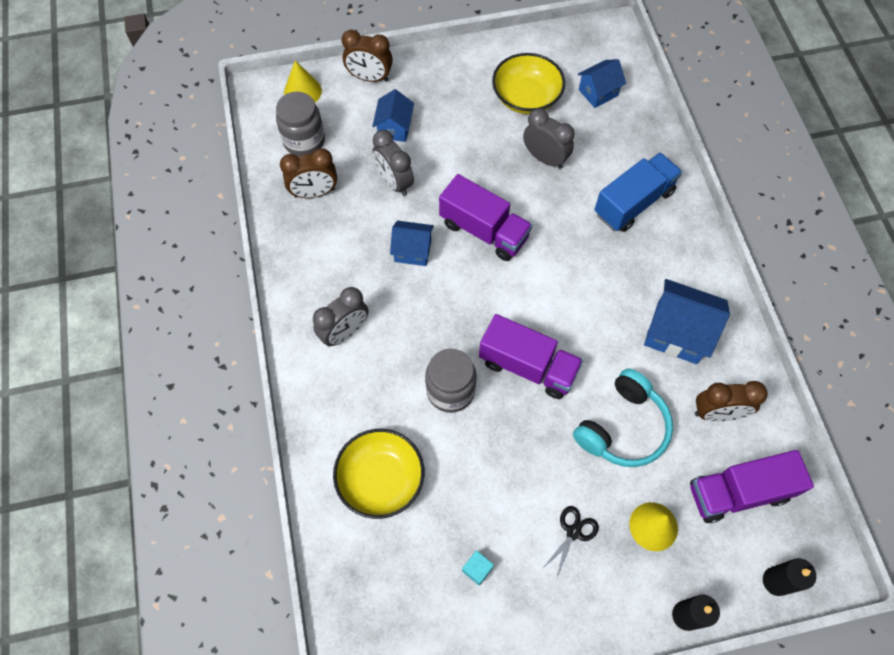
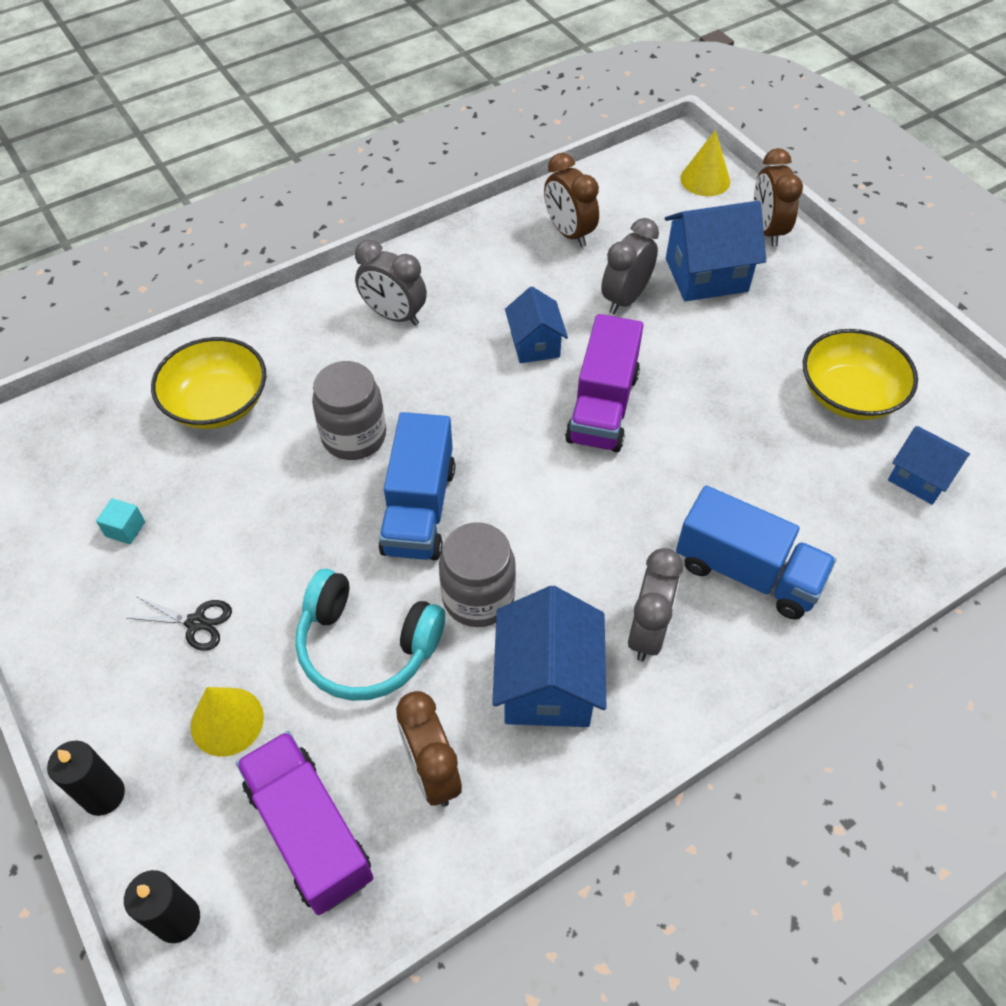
camera: 70 degrees right, 10 degrees down
grey jar [276,92,325,156] -> grey jar moved to [439,522,516,627]
blue house [372,89,414,142] -> blue house [665,201,766,302], size x1.61
purple truck [479,314,583,399] -> blue truck [378,412,455,560]
grey clock [523,108,574,169] -> grey clock moved to [628,548,683,661]

